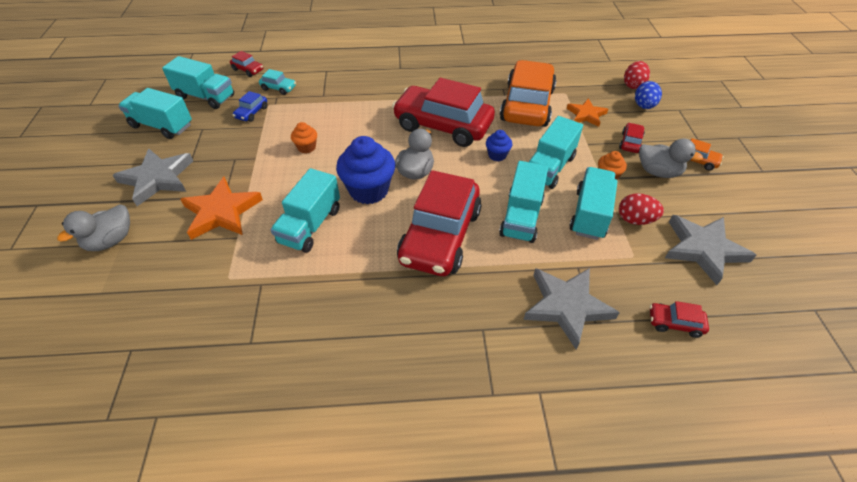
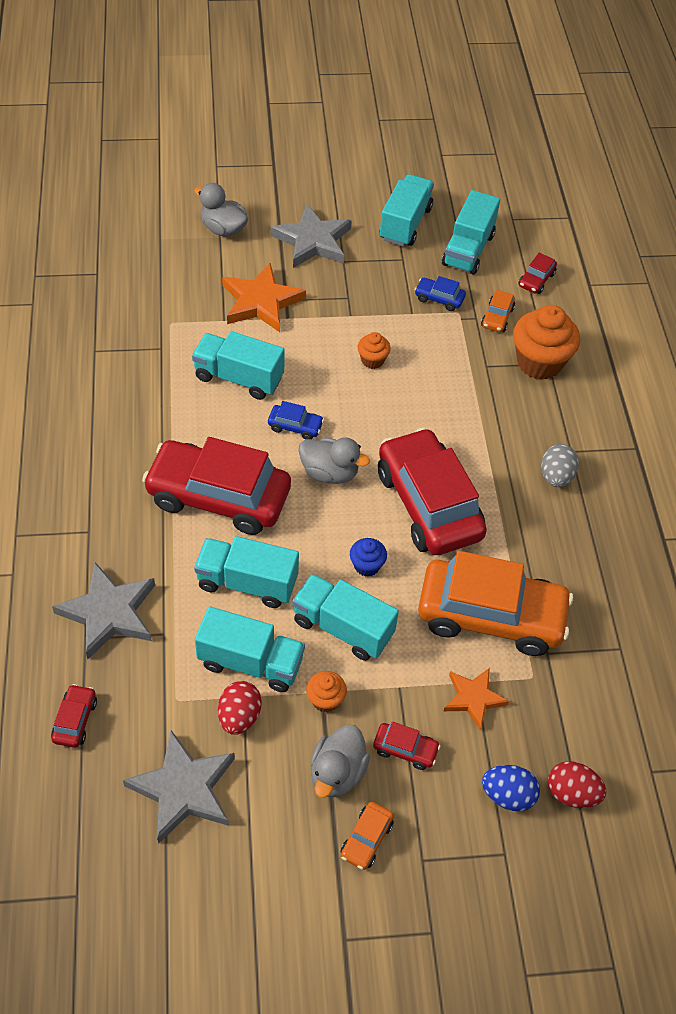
camera: 85 degrees right, 5 degrees up
turquoise car [259,69,296,95] -> orange car [481,290,515,332]
blue cupcake [336,136,395,204] -> blue car [268,401,324,439]
red car [392,78,495,147] -> red car turned 45 degrees counterclockwise [378,428,487,555]
none -> orange cupcake [513,305,580,380]
none -> grey egg [541,444,579,487]

